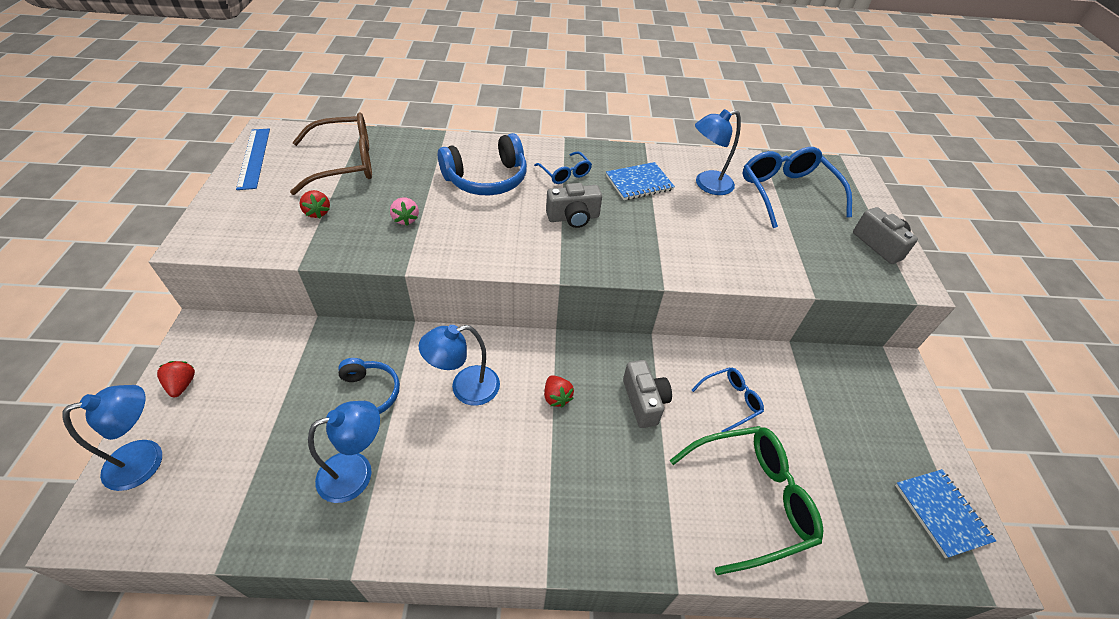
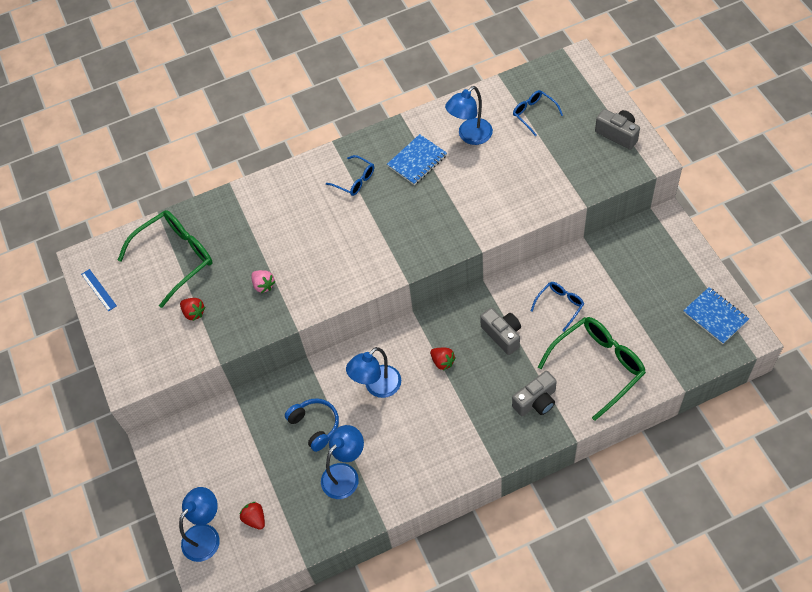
camera: 15 degrees left, 10 degrees up
red strawberry [157,361,195,397] -> red strawberry moved to [240,502,265,530]
blue ruler [236,129,270,190] -> blue ruler [81,269,117,312], size x0.61
brown glasses [290,112,372,195] -> green glasses [118,210,213,308]
blue headphones [438,133,527,195] -> none
grey camera [546,183,602,228] -> grey camera moved to [512,371,557,416]
blue glasses [742,147,852,228] -> blue glasses [513,90,563,136], size x0.52

